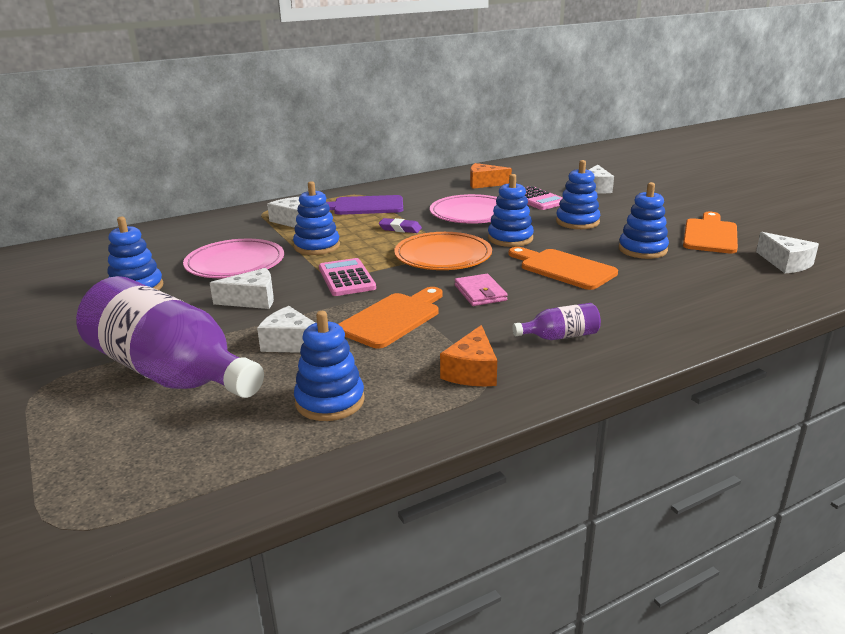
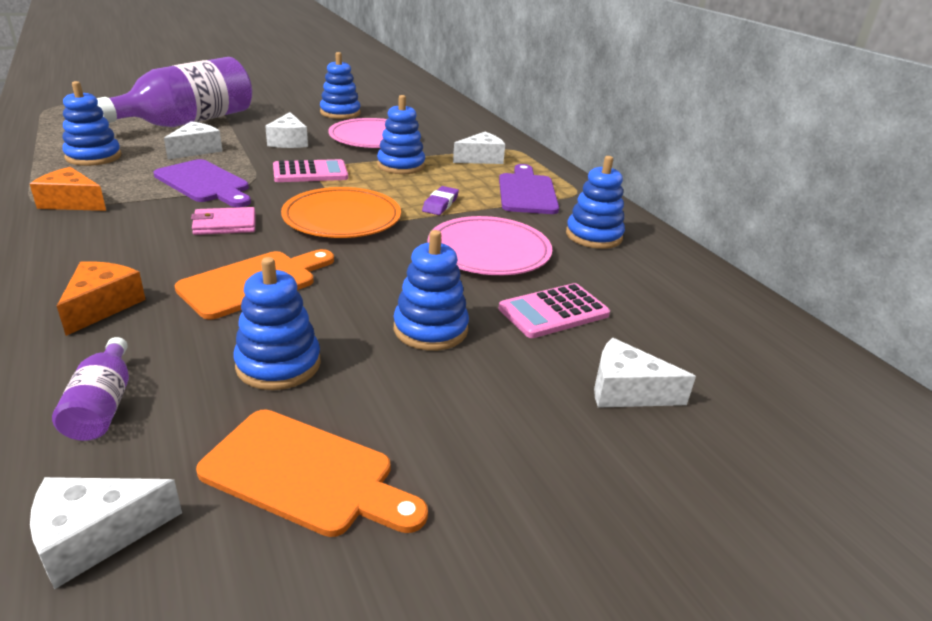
camera: 90 degrees right, 5 degrees up
orange cutting board [338,287,443,349] -> purple cutting board [153,159,251,207]
orange cheese [470,163,512,189] -> orange cheese moved to [57,261,146,336]
blue stacking toy [488,174,534,247] -> blue stacking toy moved to [566,156,625,249]
purple bottle [512,303,601,340] -> purple bottle moved to [52,337,129,441]

